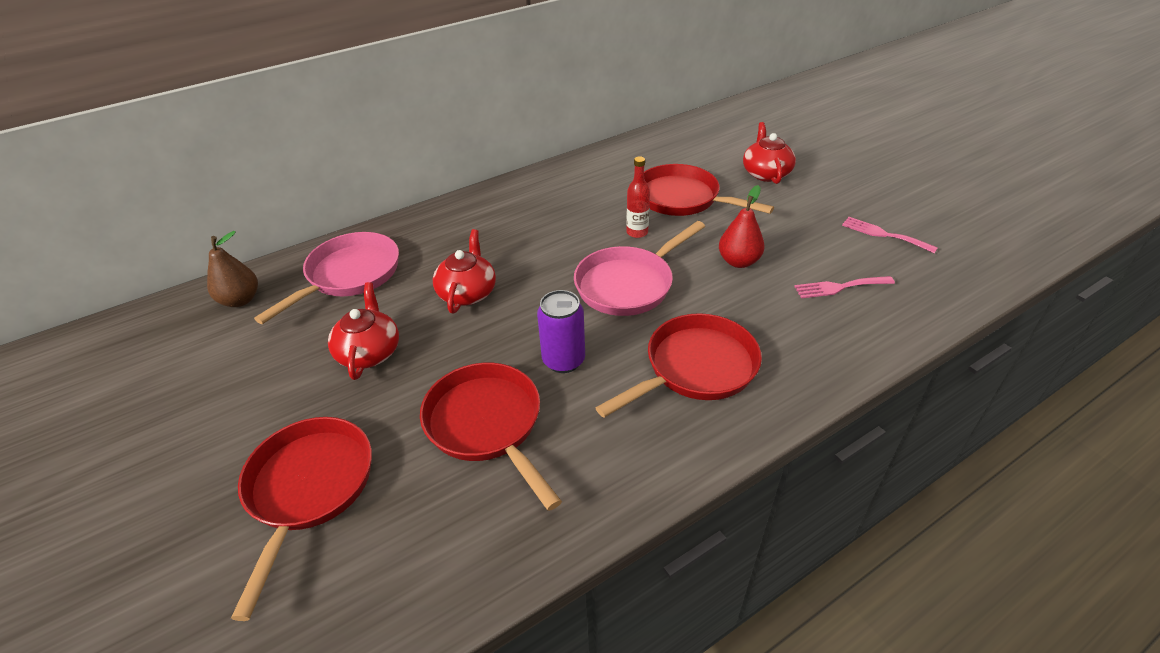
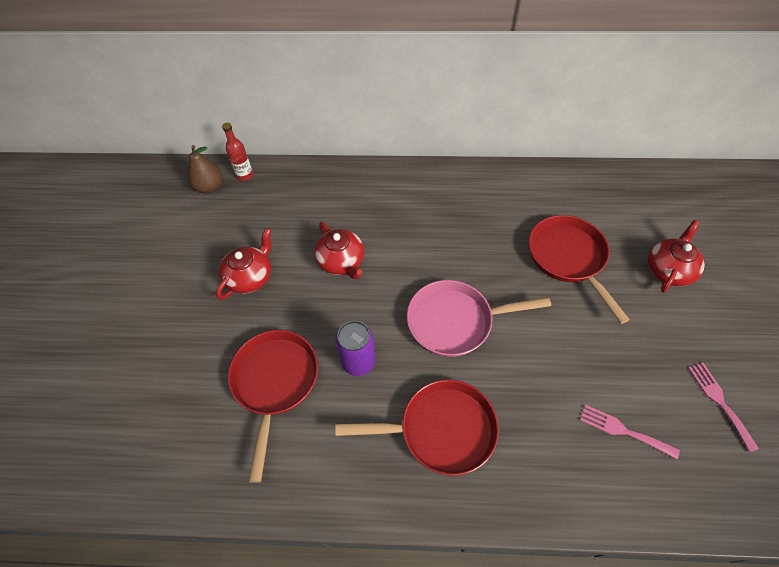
camera: 35 degrees right, 15 degrees up
red pan [231,417,372,621] -> none
pink pan [254,232,399,324] -> none
red teapot [433,229,496,313] -> red teapot turned 105 degrees clockwise [314,222,364,279]
red bottle [626,156,650,238] -> red bottle moved to [222,123,253,181]
red pear [719,185,765,268] -> none

